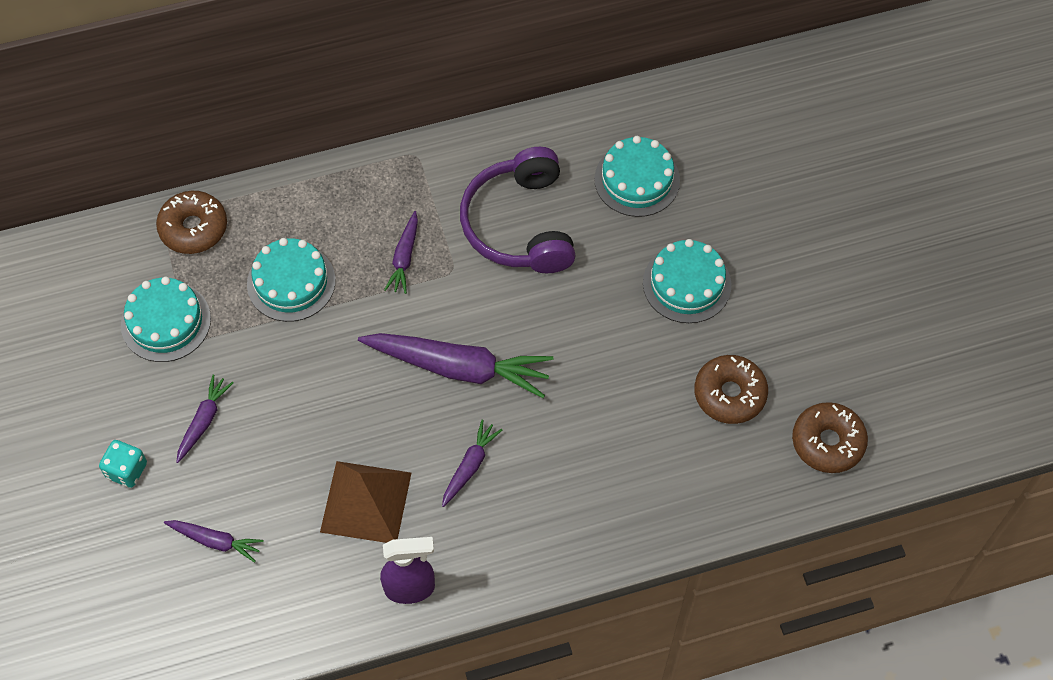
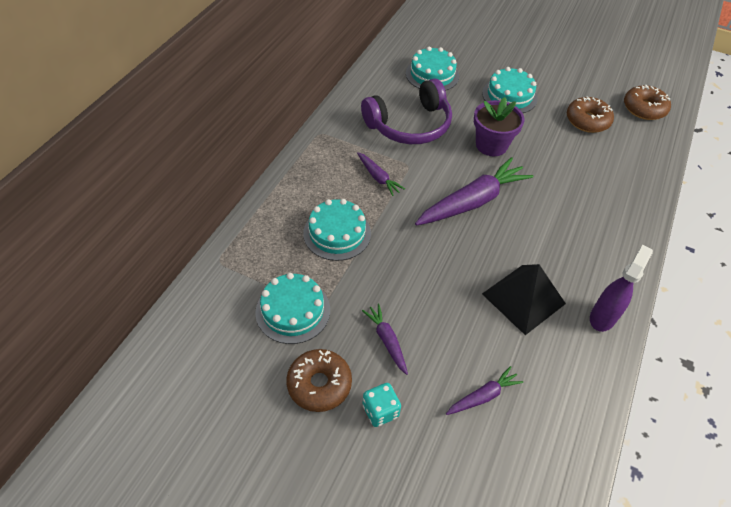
camera: 50 degrees left, 10 degrees down
brown donut [156,191,227,254] -> brown donut moved to [286,349,352,412]
brown pyramid [320,461,411,543] -> black pyramid [482,264,566,335]
purple carrot [442,420,502,507] -> none
purple headphones [460,147,576,273] -> purple headphones turned 60 degrees counterclockwise [361,79,452,144]
none -> purple flower pot [474,97,525,156]

